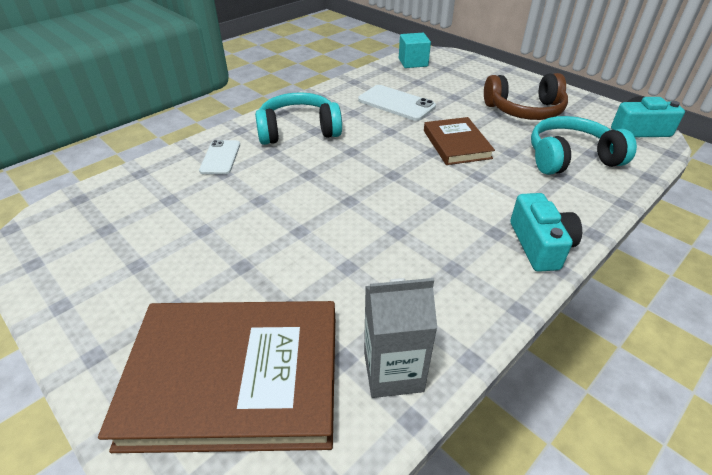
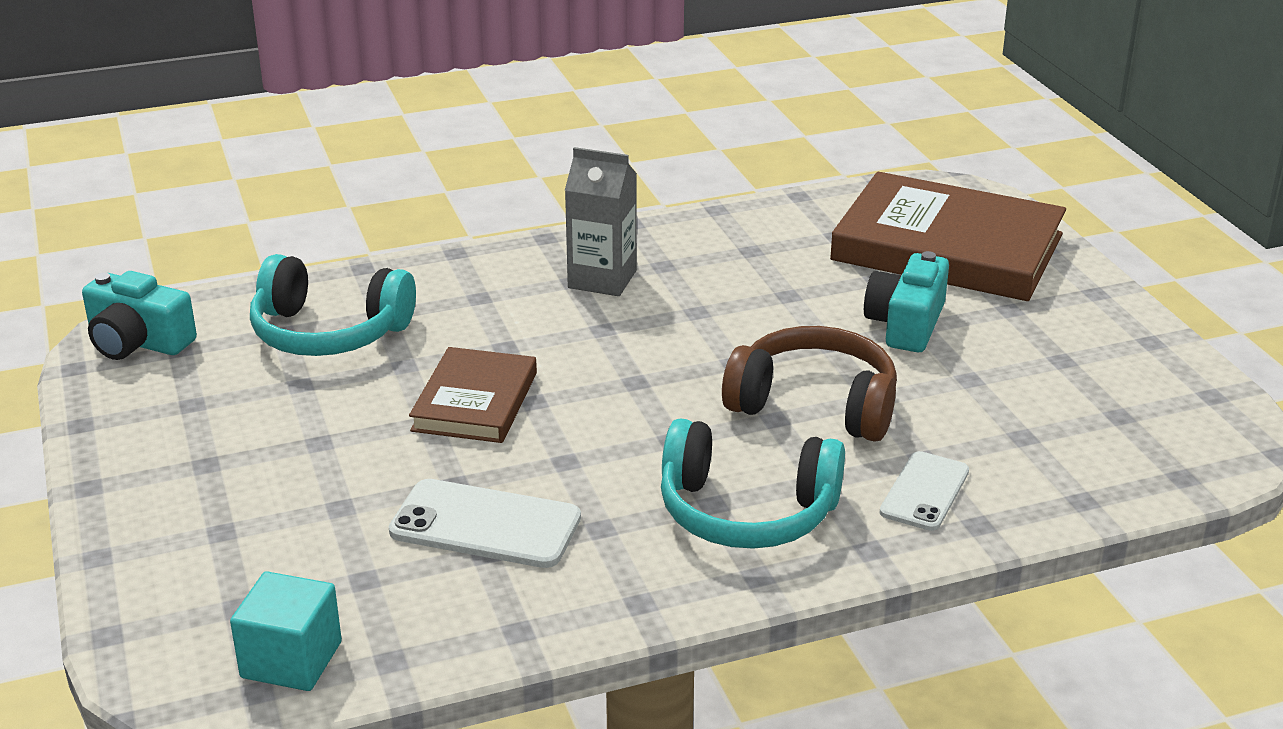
camera: 155 degrees left, 10 degrees down
white phone [358,85,436,121] -> white phone turned 45 degrees counterclockwise [389,479,581,568]
grey carton [364,278,437,398] -> grey carton moved to [565,147,637,296]
brown headphones [484,73,568,120] -> brown headphones moved to [722,326,897,442]
turquoise camera [510,193,582,272] -> turquoise camera moved to [864,251,949,352]

